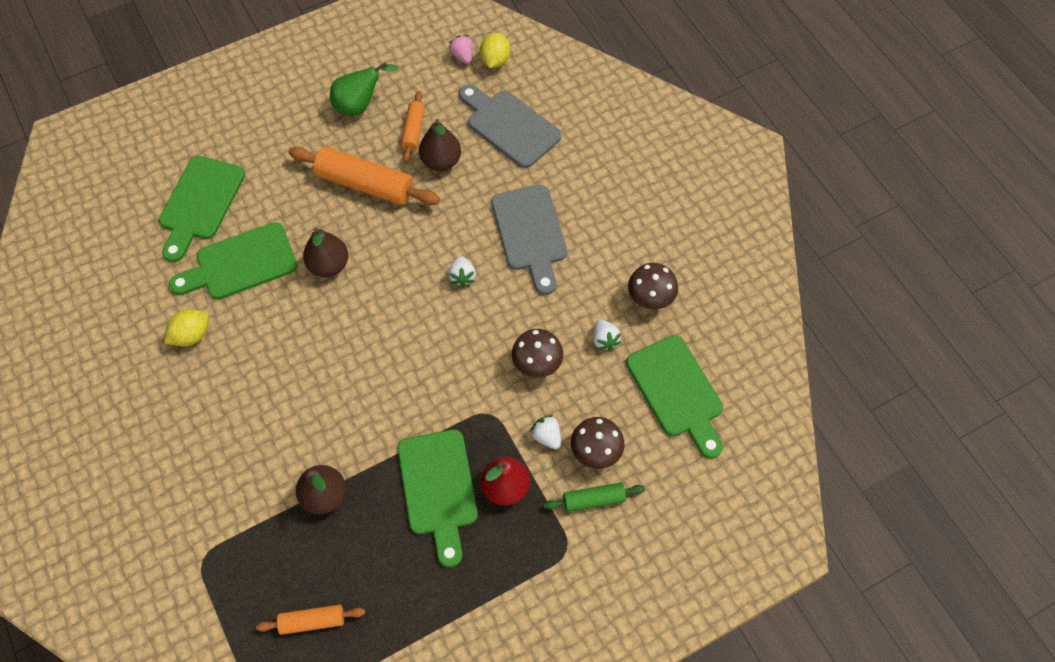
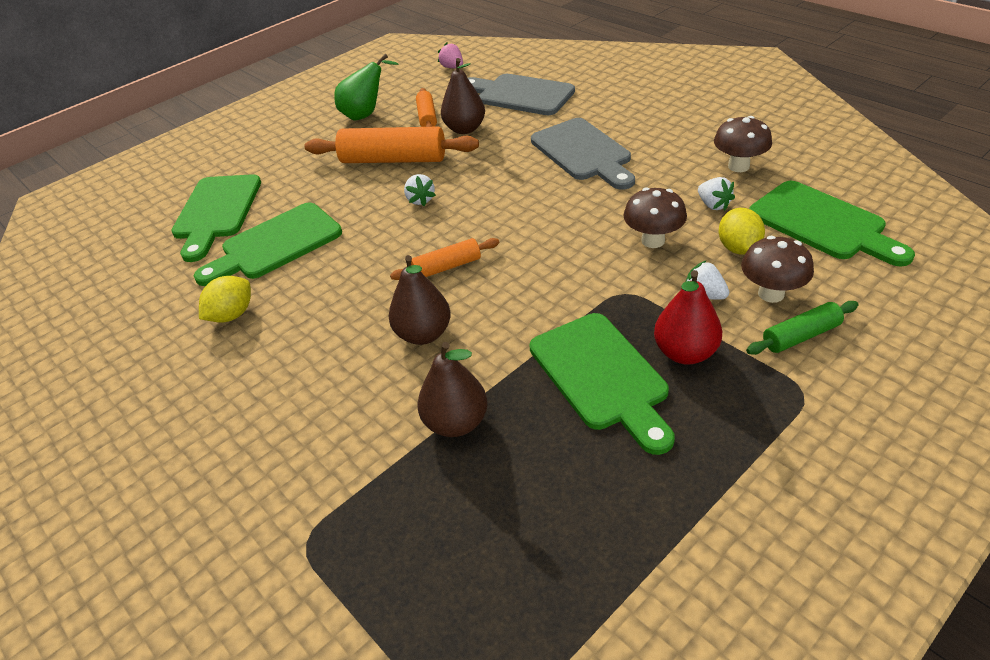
camera: 10 degrees left, 20 degrees down
orange rolling pin [256,605,365,635] -> orange rolling pin moved to [390,238,499,280]
brown pear [303,228,349,277] -> brown pear moved to [389,255,451,345]
white strawberry [448,256,476,287] -> white strawberry moved to [404,174,436,206]
yellow lemon [480,33,510,68] -> yellow lemon moved to [719,208,765,255]

